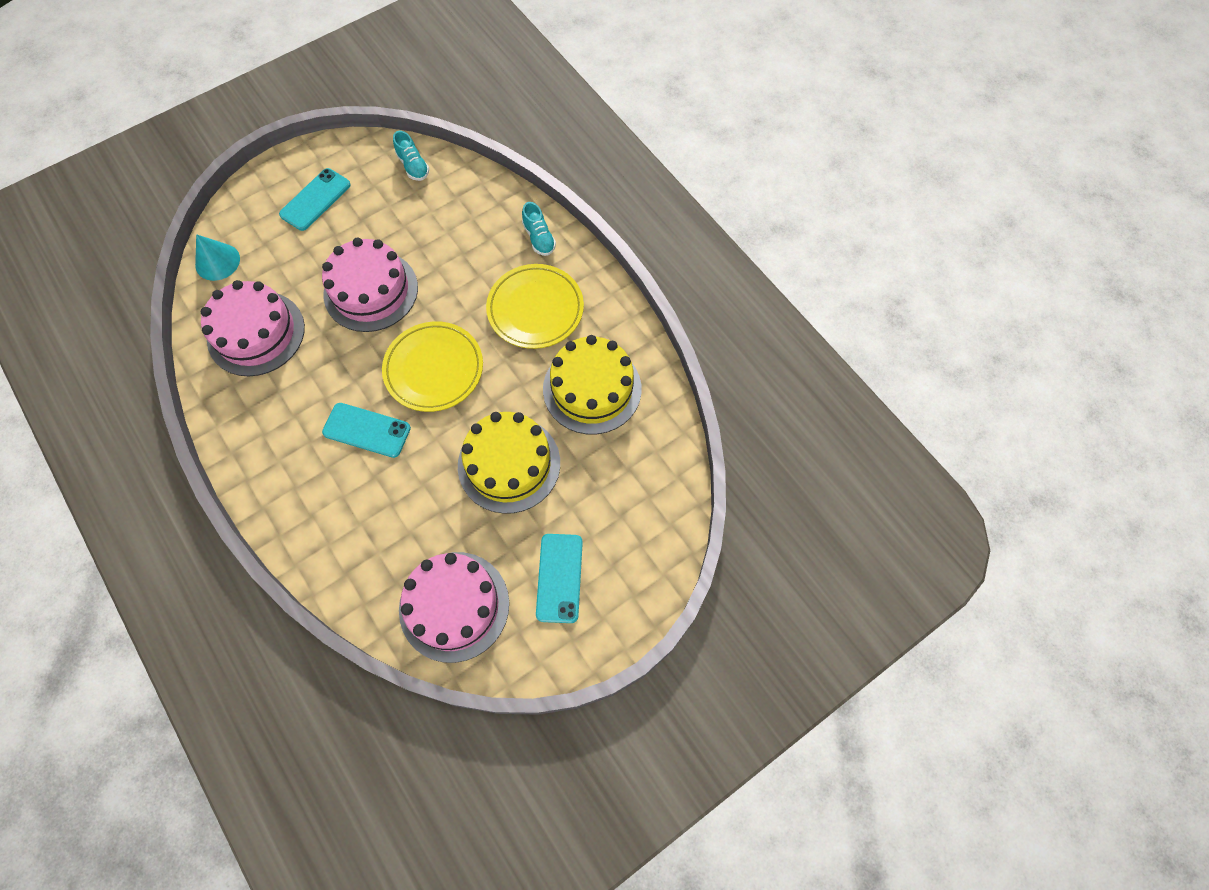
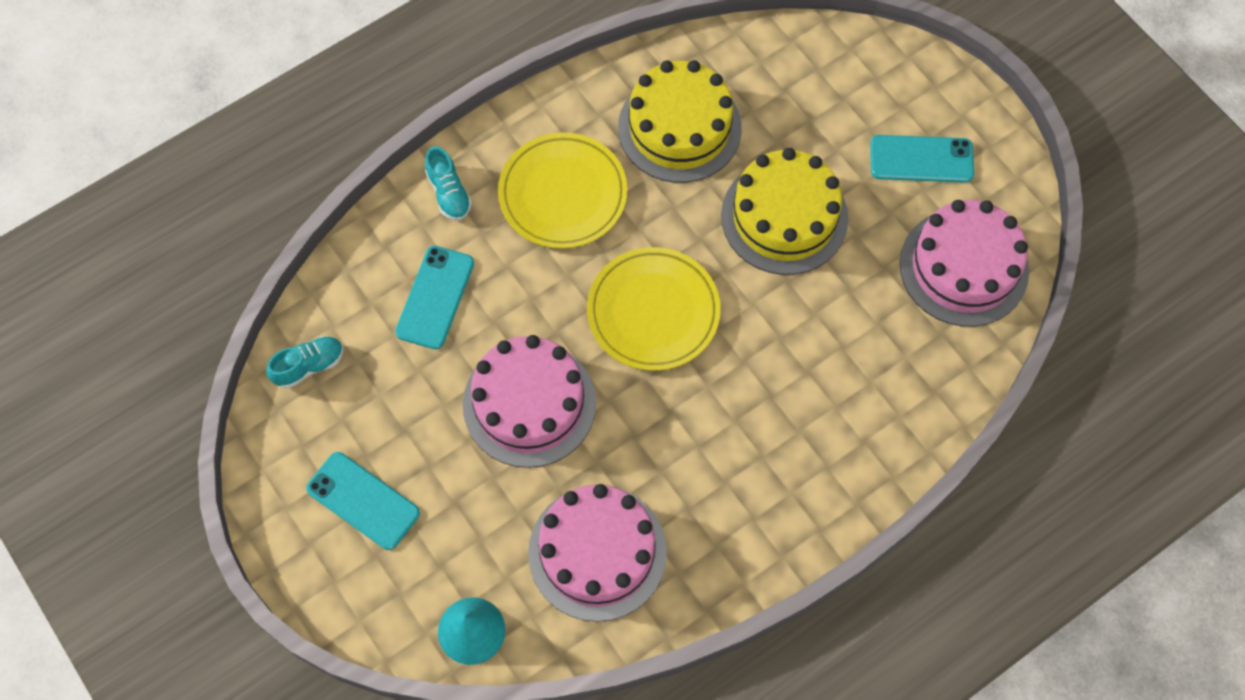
camera: 90 degrees left, 0 degrees up
turquoise phone [322,403,411,458] -> turquoise phone moved to [395,246,474,349]
turquoise shoe [522,202,556,256] -> turquoise shoe turned 90 degrees clockwise [425,146,472,220]

